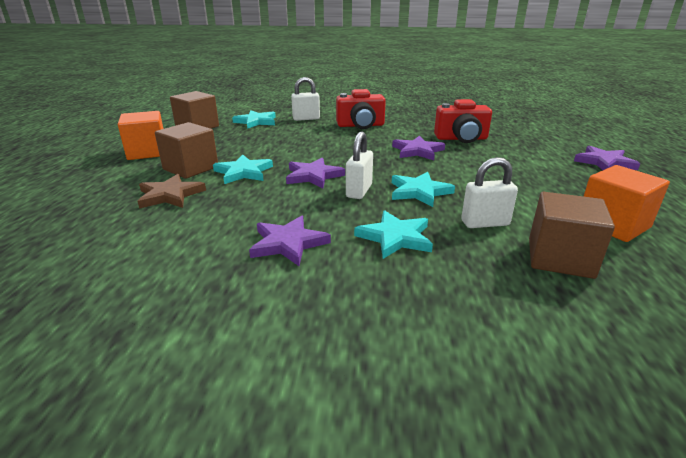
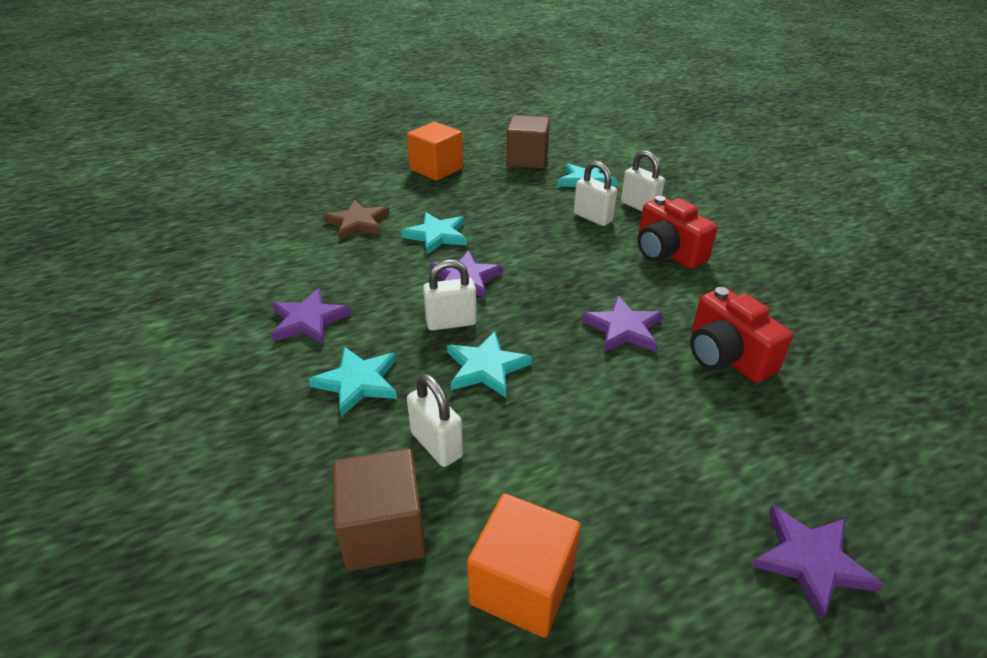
camera: 60 degrees right, 10 degrees up
brown cube [155,122,218,179] -> none
none -> white padlock [574,161,617,226]

